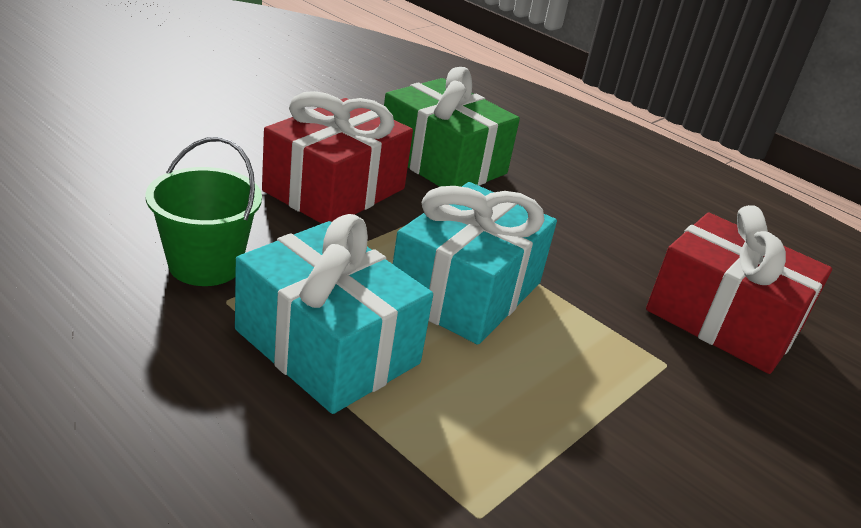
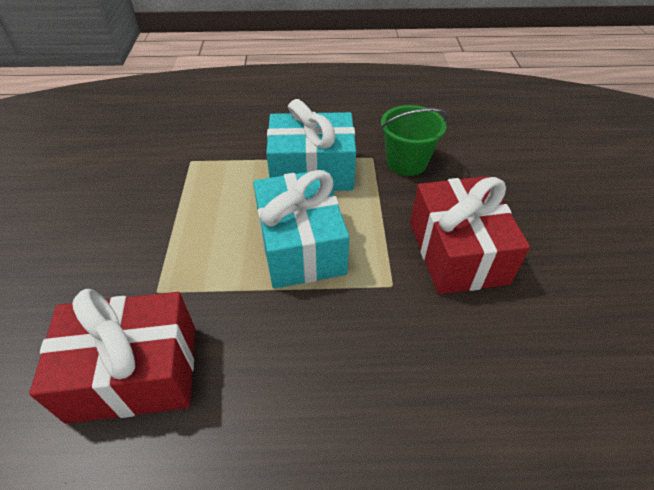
camera: 140 degrees right, 15 degrees up
green gift [384,67,520,187] -> none

